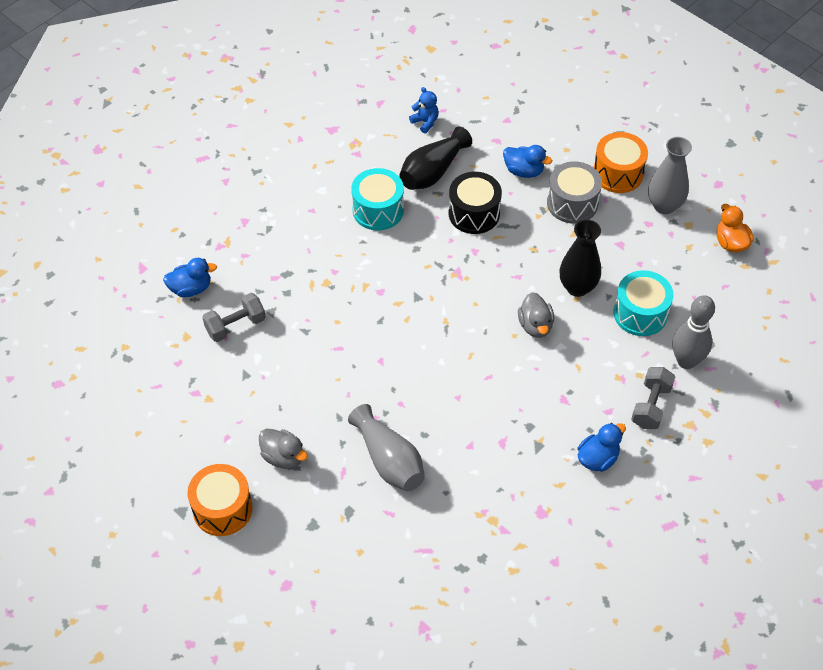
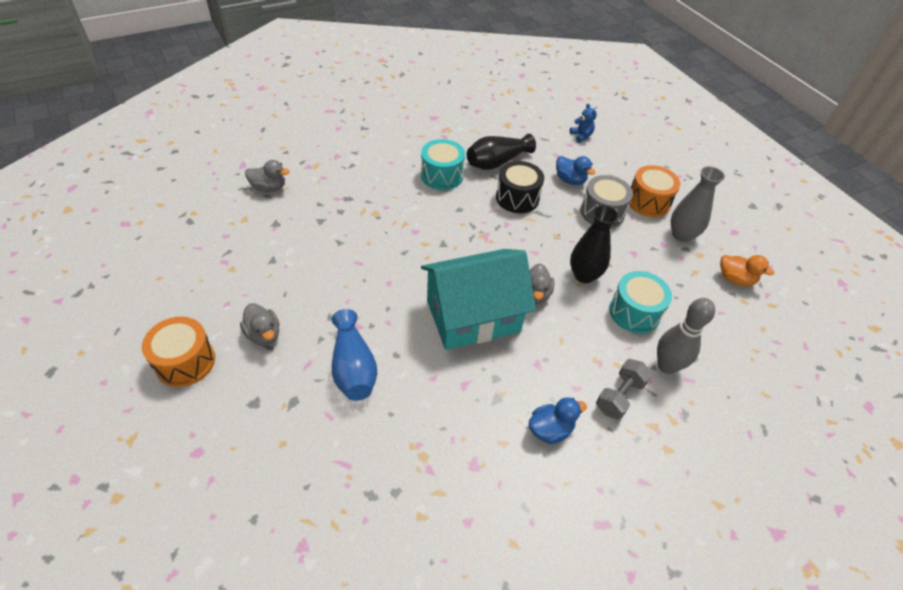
camera: 15 degrees right, 5 degrees down
blue duck [163,258,217,297] -> grey duck [245,160,290,192]
grey dumbbell [202,293,266,342] -> none
grey vase [348,404,425,491] -> blue vase [331,309,377,401]
blue teddy bear [409,87,439,134] -> blue teddy bear moved to [570,104,597,143]
orange duck [717,204,754,252] -> orange duck turned 120 degrees clockwise [720,255,775,286]
none -> turquoise house [421,249,536,350]

